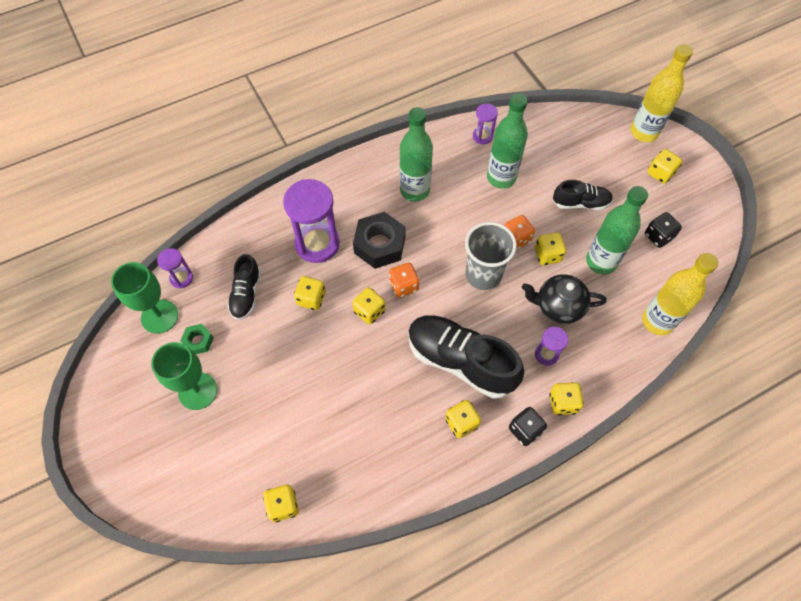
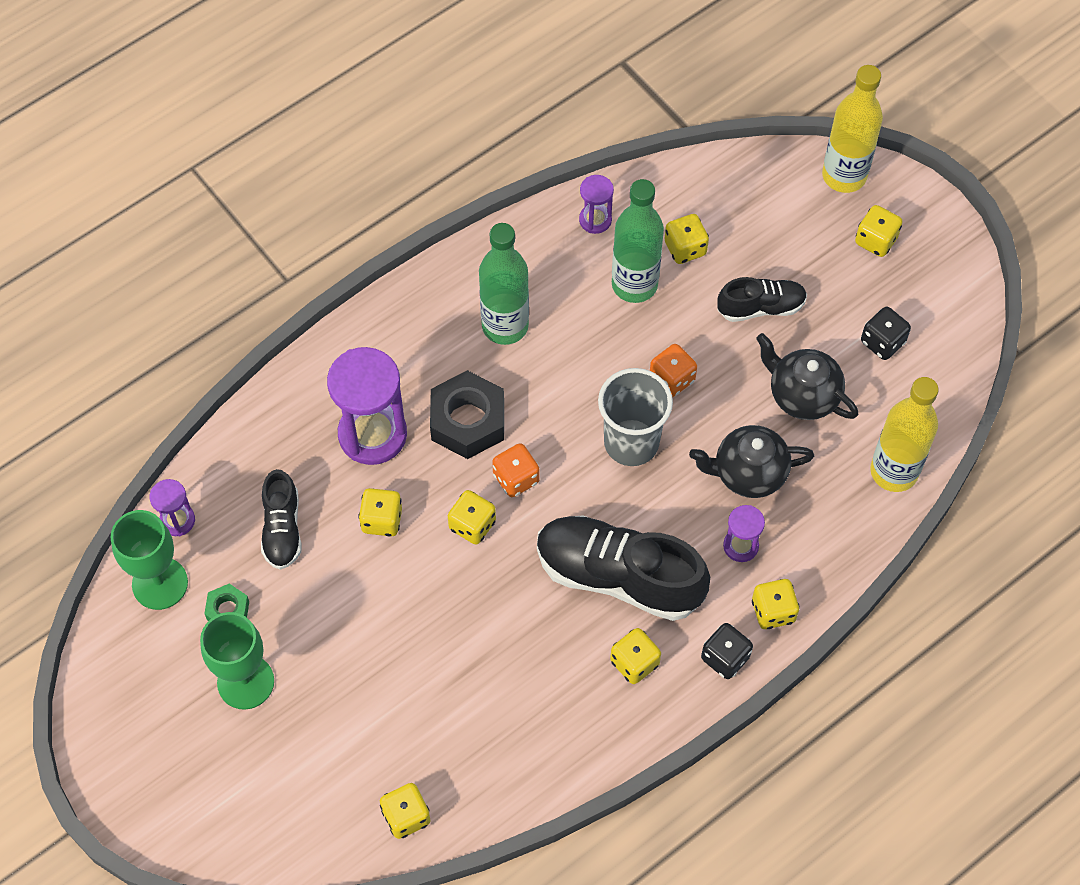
camera: 10 degrees left, 0 degrees up
yellow dice [535,232,566,265] -> yellow dice moved to [664,214,709,264]
green bottle [586,186,648,274] -> black teapot [756,333,858,420]

